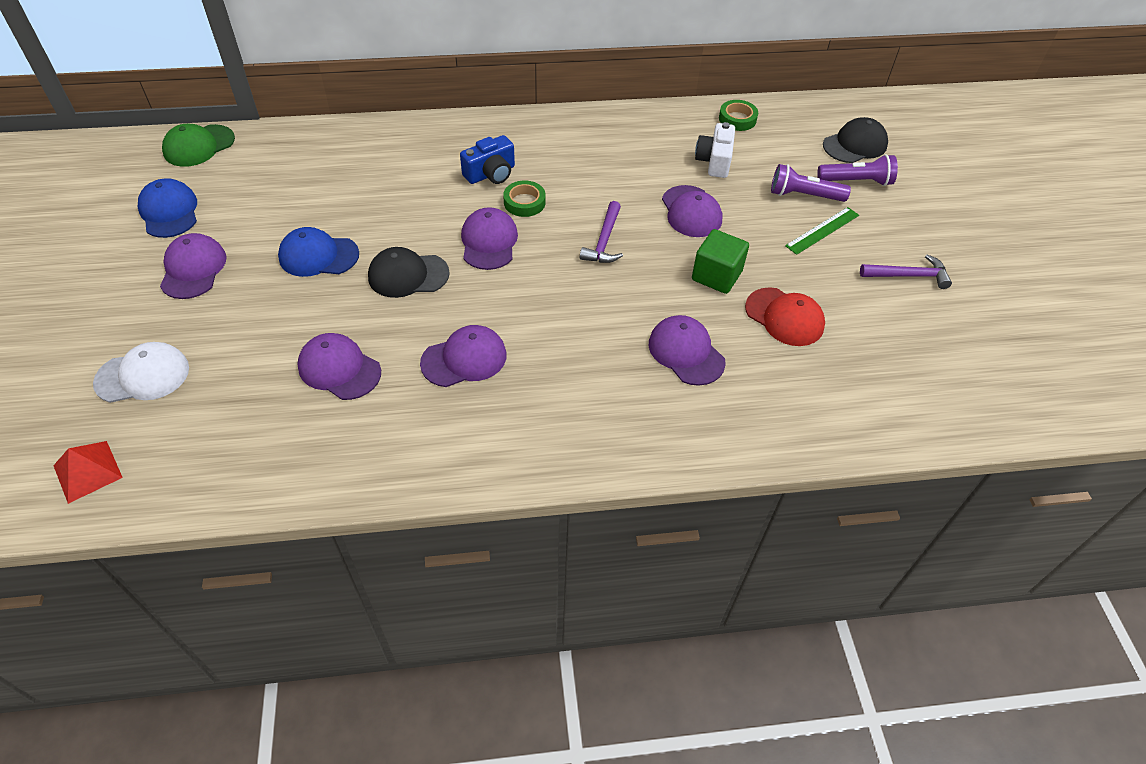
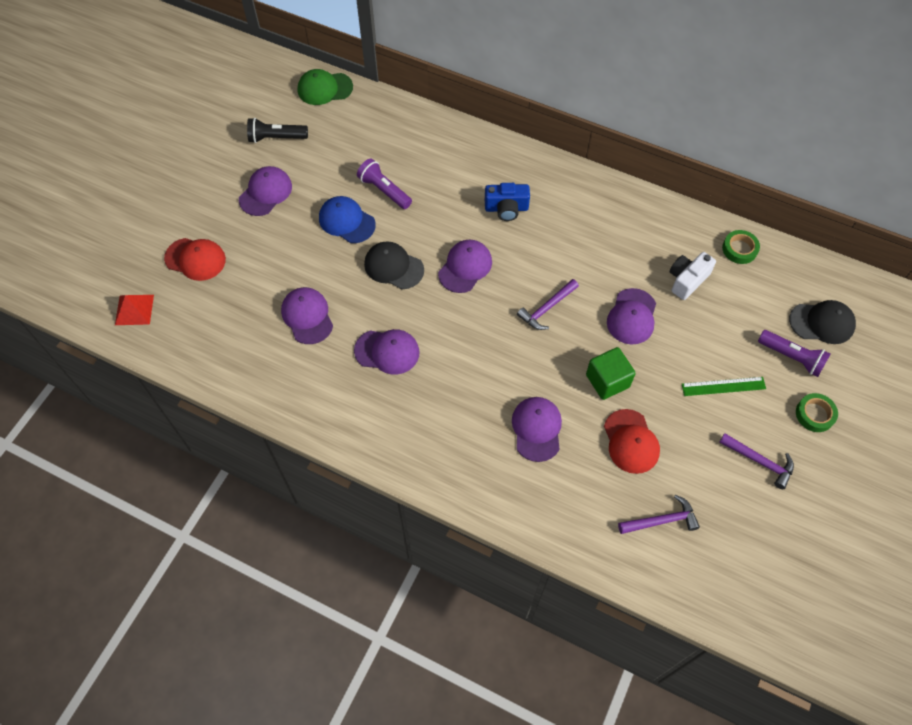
camera: 35 degrees right, 10 degrees up
white cap [93,342,189,403] -> red cap [164,238,226,281]
blue cap [138,178,197,238] -> black flashlight [247,118,308,143]
green tape [503,181,545,217] -> green tape moved to [796,393,838,432]
purple flashlight [771,164,851,202] -> purple flashlight moved to [357,158,412,209]
none -> purple hammer [618,495,700,534]

